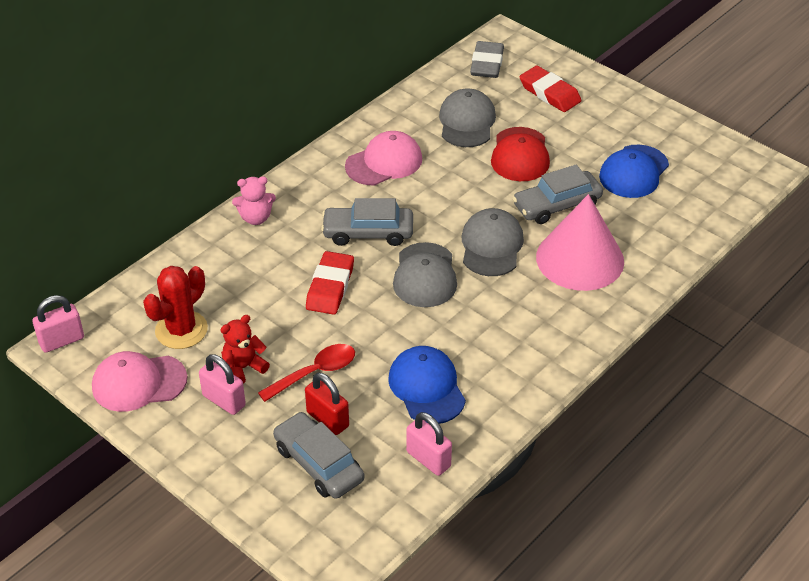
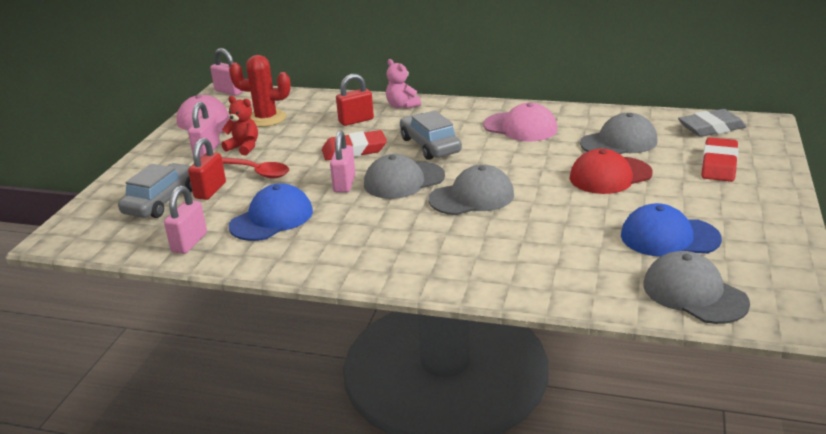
camera: 65 degrees right, 15 degrees down
grey car [513,165,603,224] -> none
pink cone [536,194,624,291] -> none
none -> pink padlock [330,131,355,193]
none -> red padlock [336,74,374,126]
none -> grey cap [643,251,750,324]

